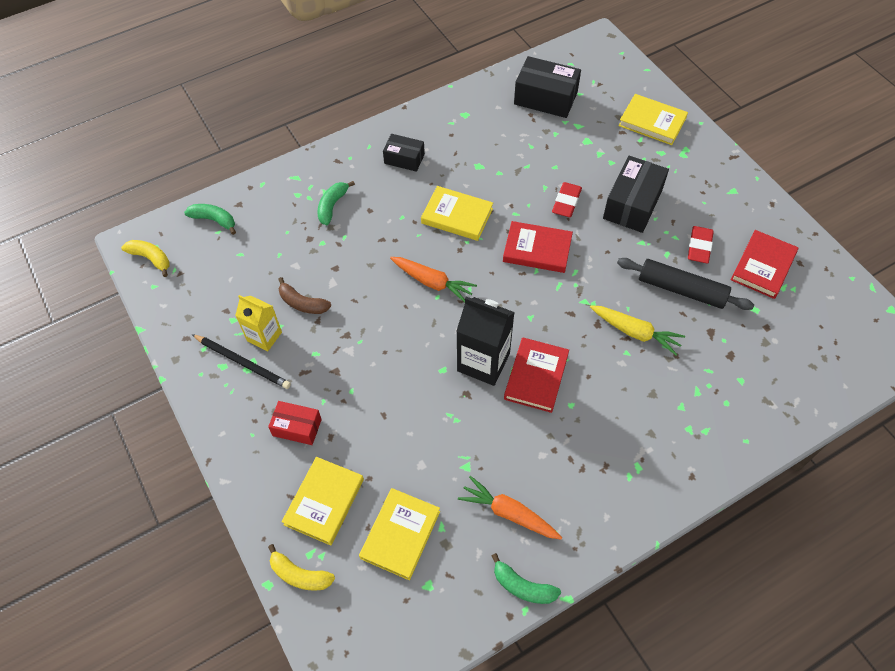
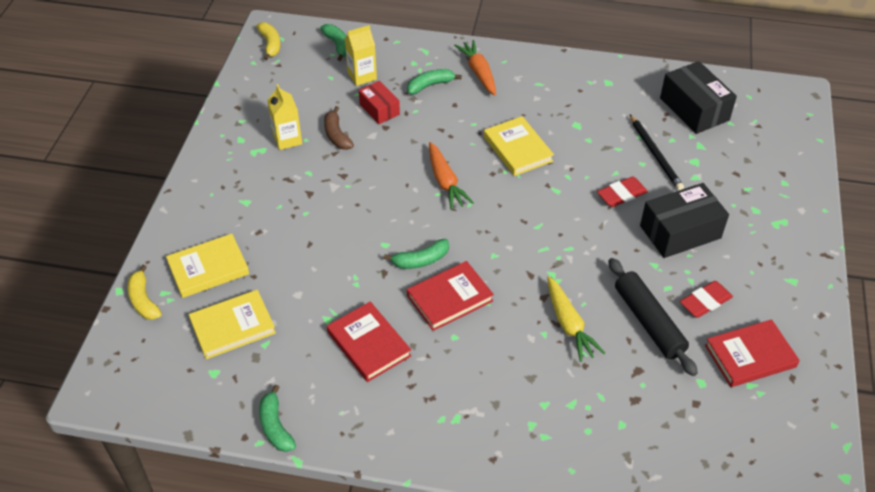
camera: 40 degrees right, 10 degrees down
black pencil [192,334,291,389] -> black pencil moved to [630,114,684,190]
red box [268,401,322,445] -> red box moved to [359,81,400,124]
black box [383,134,425,172] -> none
black carton [457,297,515,386] -> green banana [384,239,449,269]
orange carrot [458,476,563,540] -> orange carrot moved to [454,40,496,96]
red book [503,221,573,273] -> red book moved to [327,301,411,382]
yellow book [619,94,688,145] -> none
none -> yellow carton [345,25,377,86]

